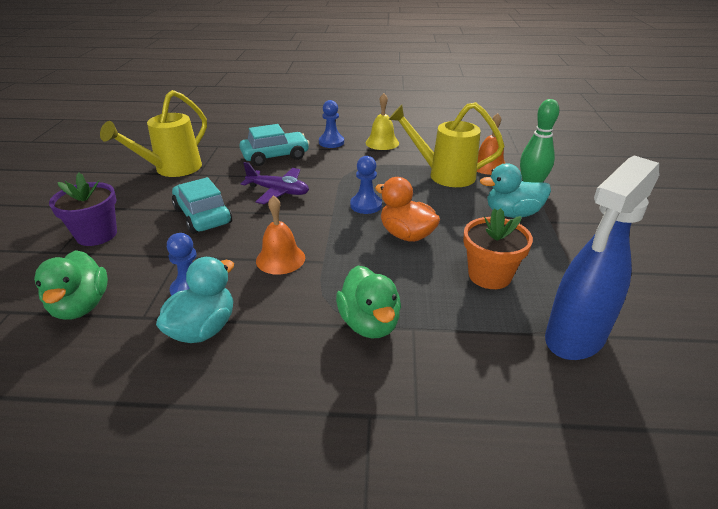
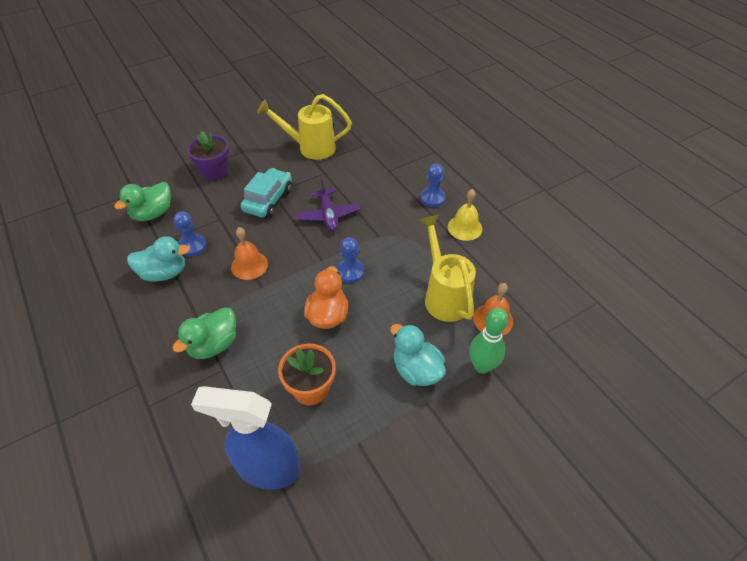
camera: 55 degrees right, 15 degrees up
turquoise car [239,124,310,166] -> none

